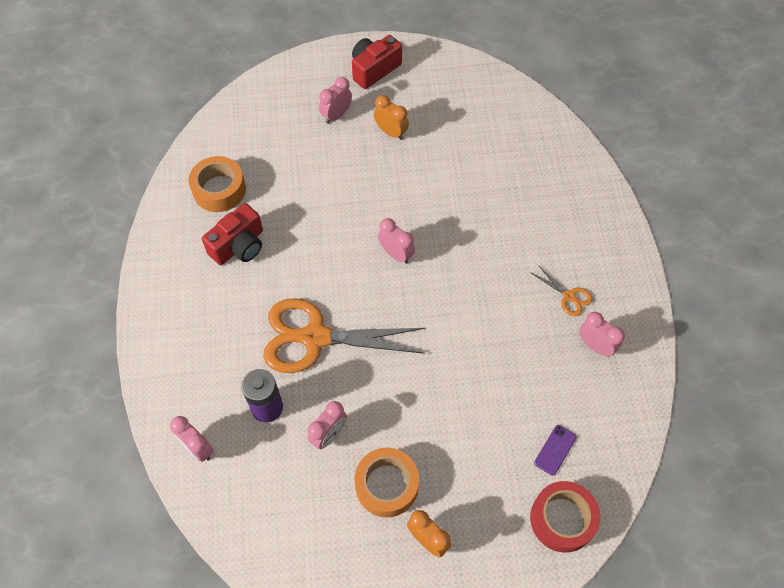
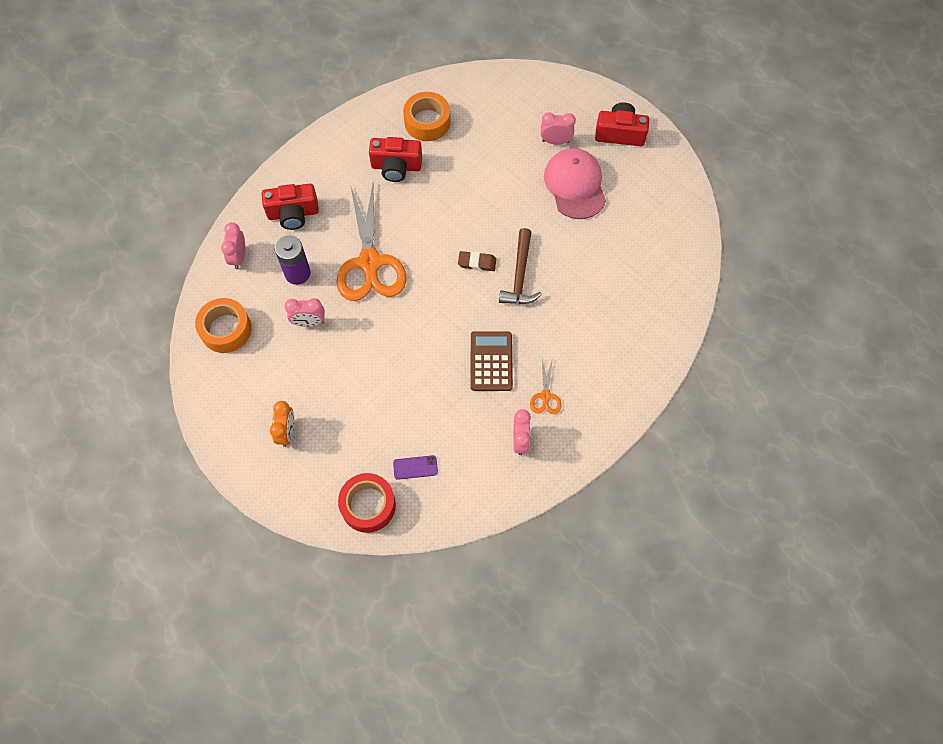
camera: 50 degrees right, 5 degrees up
orange scissors [263,299,426,373] -> orange scissors turned 150 degrees counterclockwise [336,184,407,301]
orange tape [355,448,419,517] -> orange tape moved to [195,298,252,353]
orange clock [374,95,409,140] -> pink cap [544,148,606,219]
pink clock [378,218,415,264] -> brown eraser [458,251,496,271]
none -> red camera [262,184,319,230]
none -> brown calculator [470,331,513,391]
none -> brown hammer [499,228,542,304]

